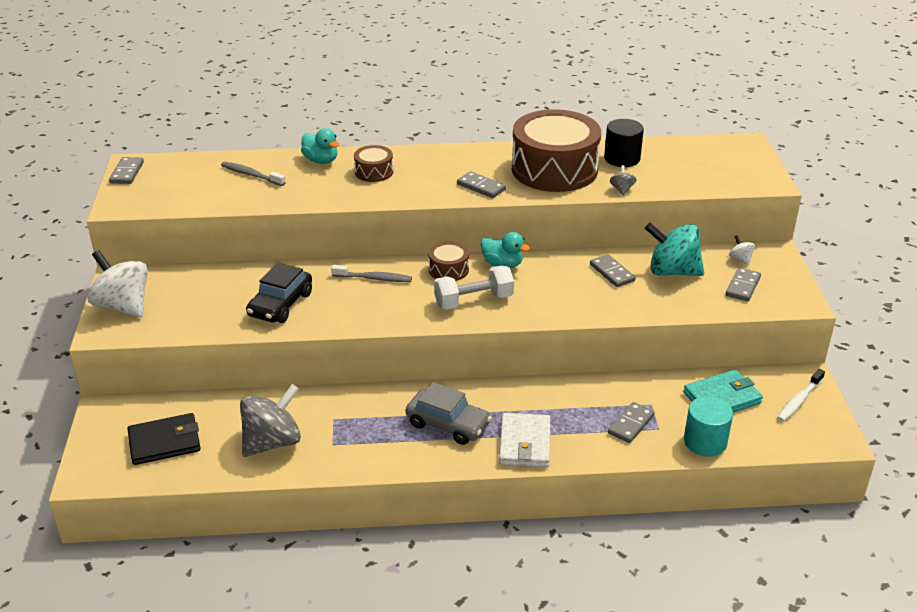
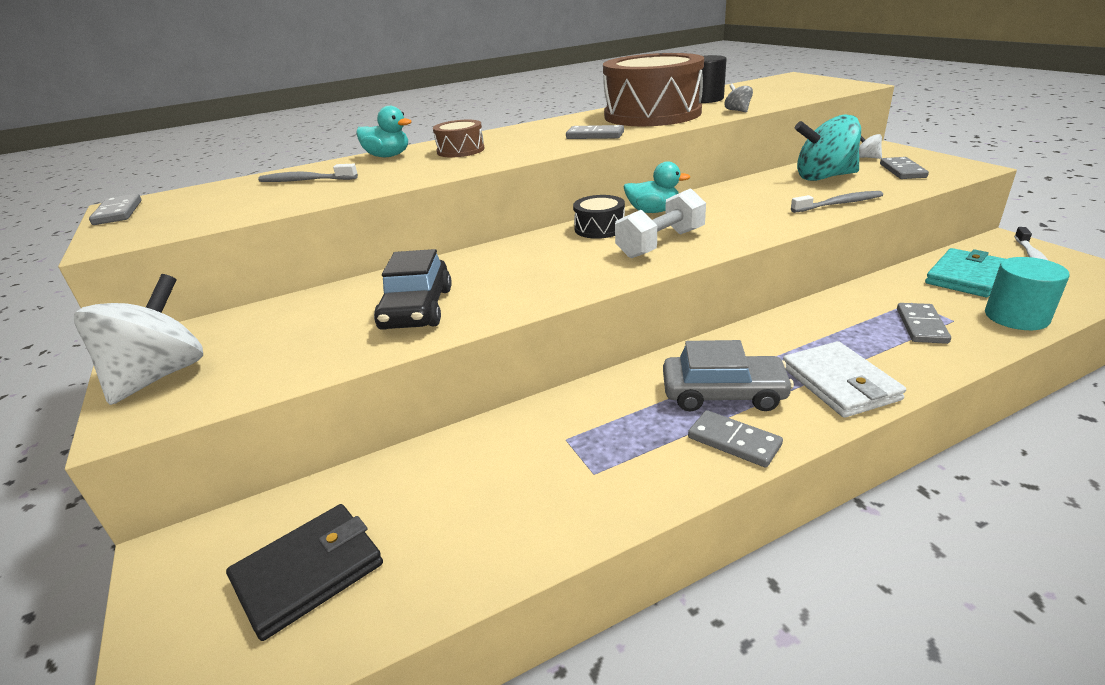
camera: 20 degrees left, 5 degrees down
white spinning top [87,250,148,317] -> white spinning top turned 90 degrees clockwise [74,274,203,405]
grey spinning top [240,384,301,457] -> none
grey toothbrush [331,265,412,282] -> grey toothbrush moved to [791,191,883,213]
brown drum [428,241,469,281] -> black drum [573,195,625,239]
grey domino [590,254,636,287] -> grey domino moved to [688,410,783,468]

